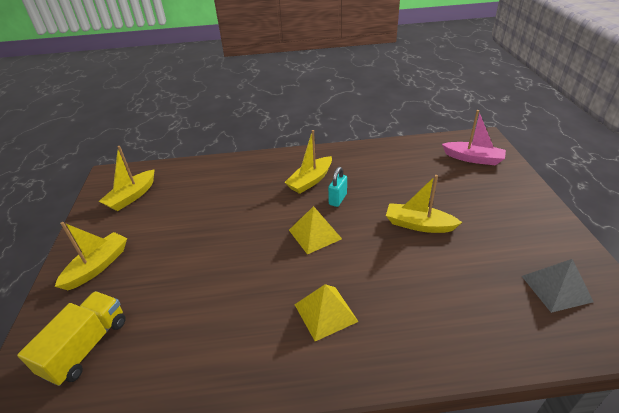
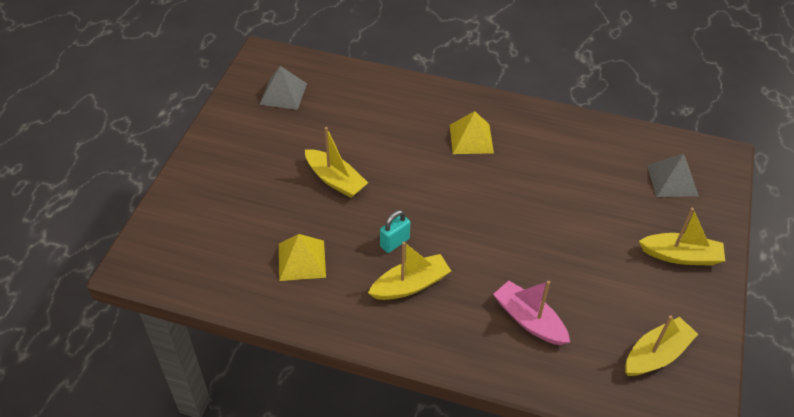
camera: 160 degrees left, 10 degrees up
yellow truck [17,291,126,386] -> grey pyramid [647,153,699,197]
yellow boat [55,222,127,290] -> yellow boat turned 135 degrees counterclockwise [639,208,725,266]
yellow pyramid [289,206,342,254] -> yellow pyramid moved to [279,234,326,281]
pink boat [442,110,506,165] -> pink boat moved to [493,281,570,345]

